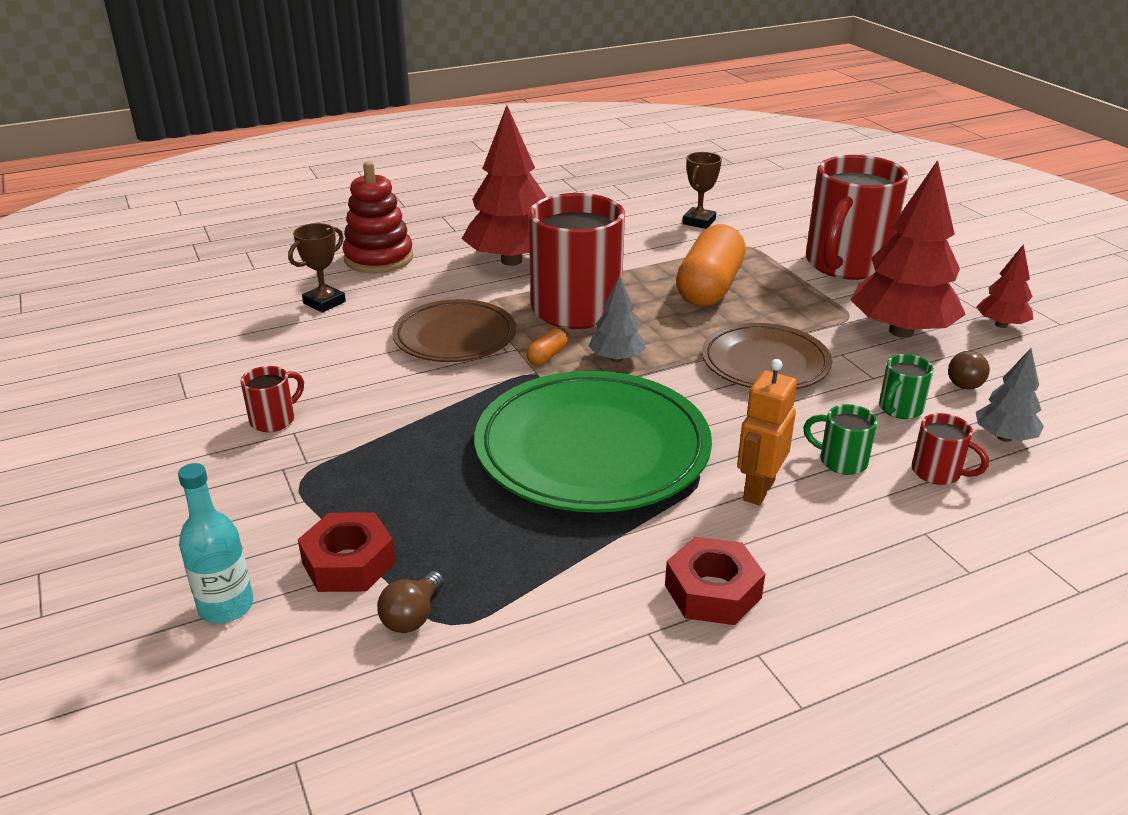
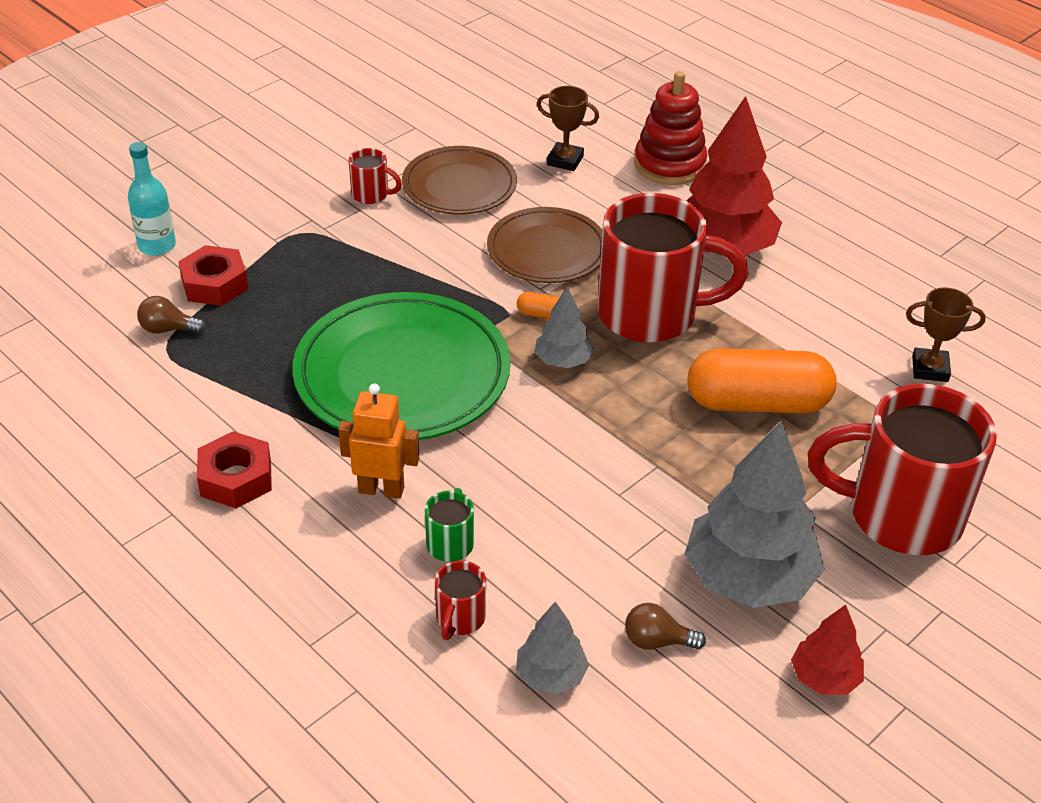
camera: 70 degrees right, 10 degrees up
brown plate [702,323,832,389] -> brown plate moved to [402,146,517,214]
red tree [850,160,966,338] -> grey tree [685,420,825,608]
green mug [879,354,934,419] -> none

